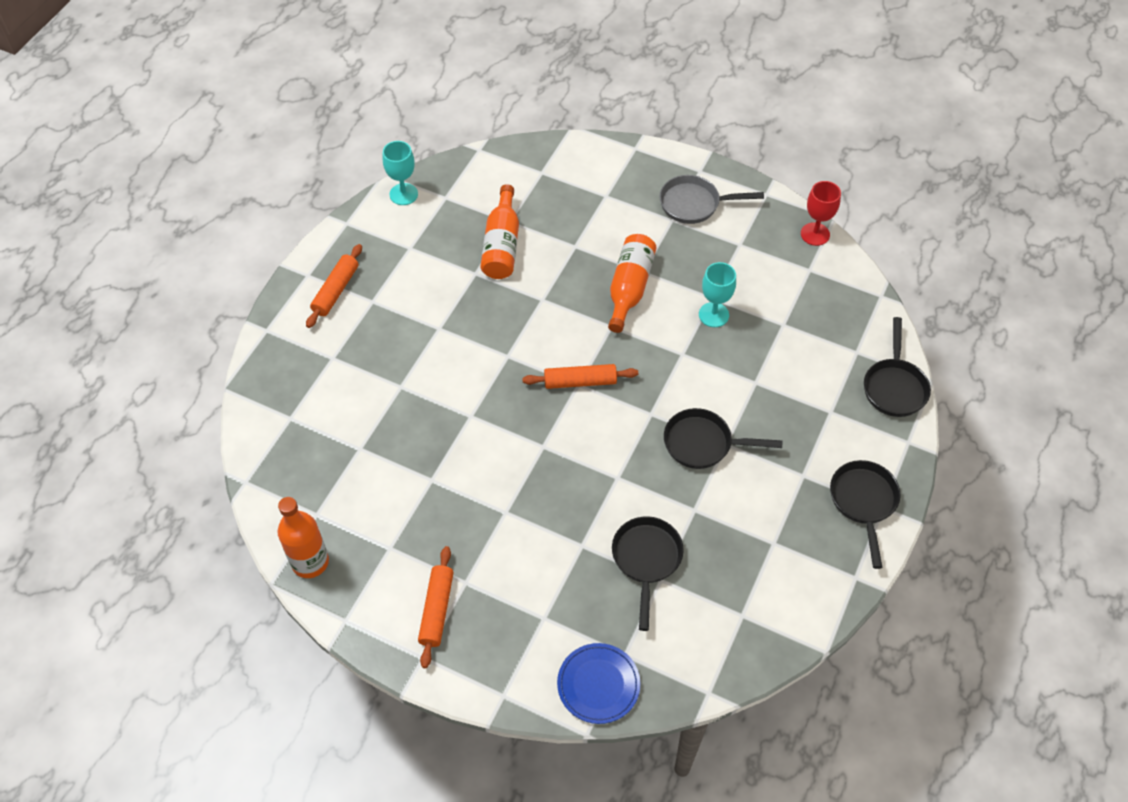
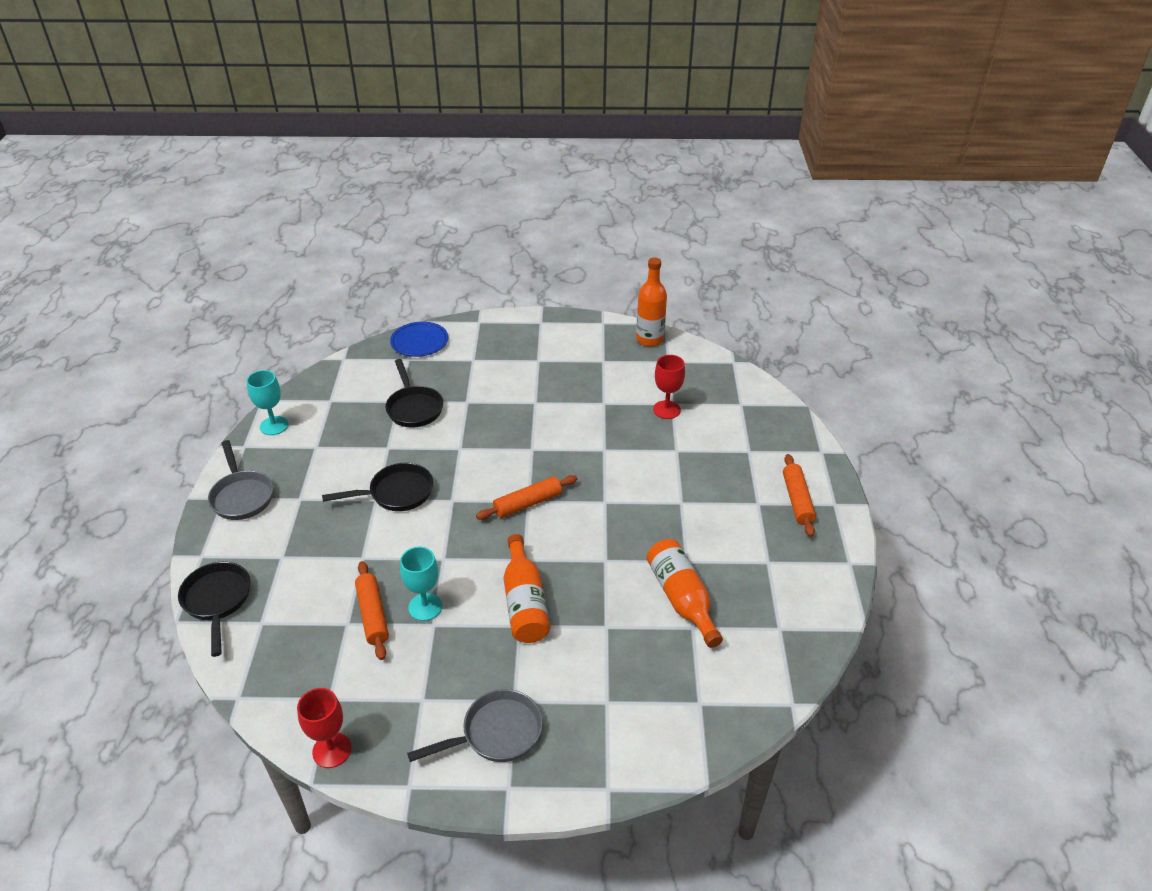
camera: 155 degrees right, 15 degrees down
turquoise goblet [383,141,418,205] -> turquoise goblet moved to [246,370,288,435]
orange rolling pin [418,546,454,668] -> orange rolling pin moved to [355,561,389,660]
black pan [830,460,901,569] -> grey pan [208,440,273,520]
none -> red goblet [653,355,685,419]

